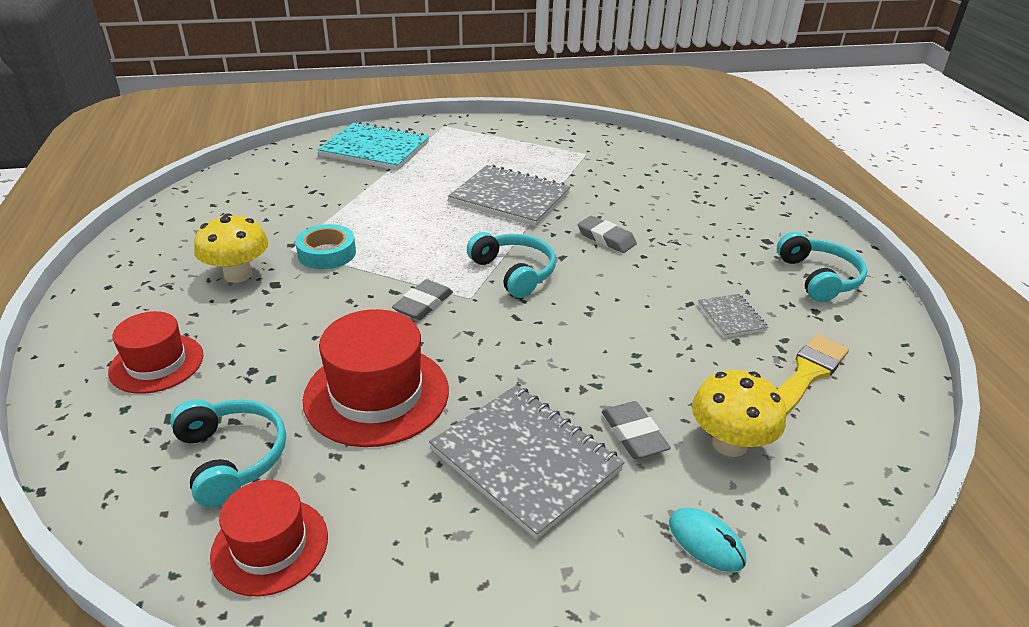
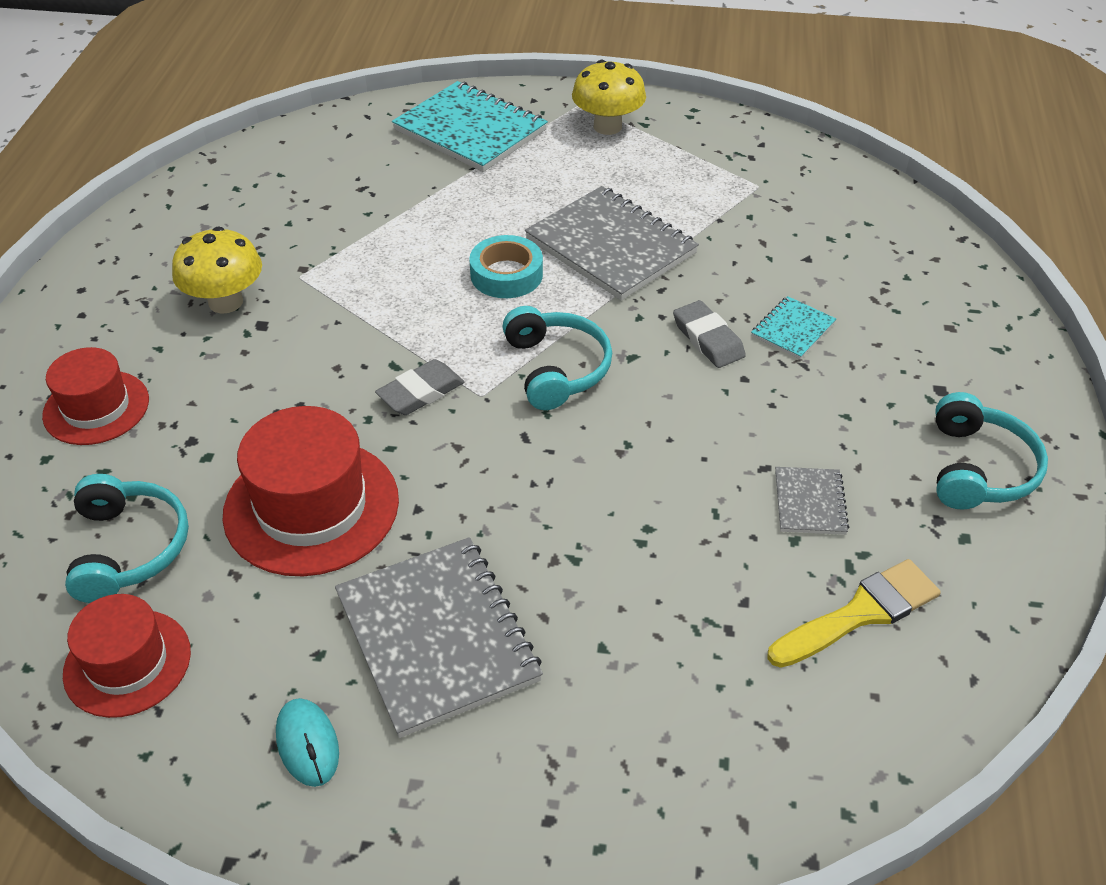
camera: 20 degrees right, 10 degrees up
turquoise tape [295,224,356,269] -> turquoise tape moved to [469,235,543,298]
grey eraser [602,401,671,459] -> none
turquoise mouse [669,507,746,572] -> turquoise mouse moved to [276,698,339,787]
yellow mushroom [692,370,786,457] -> yellow mushroom moved to [572,60,646,135]
none -> turquoise notebook [751,296,836,359]

